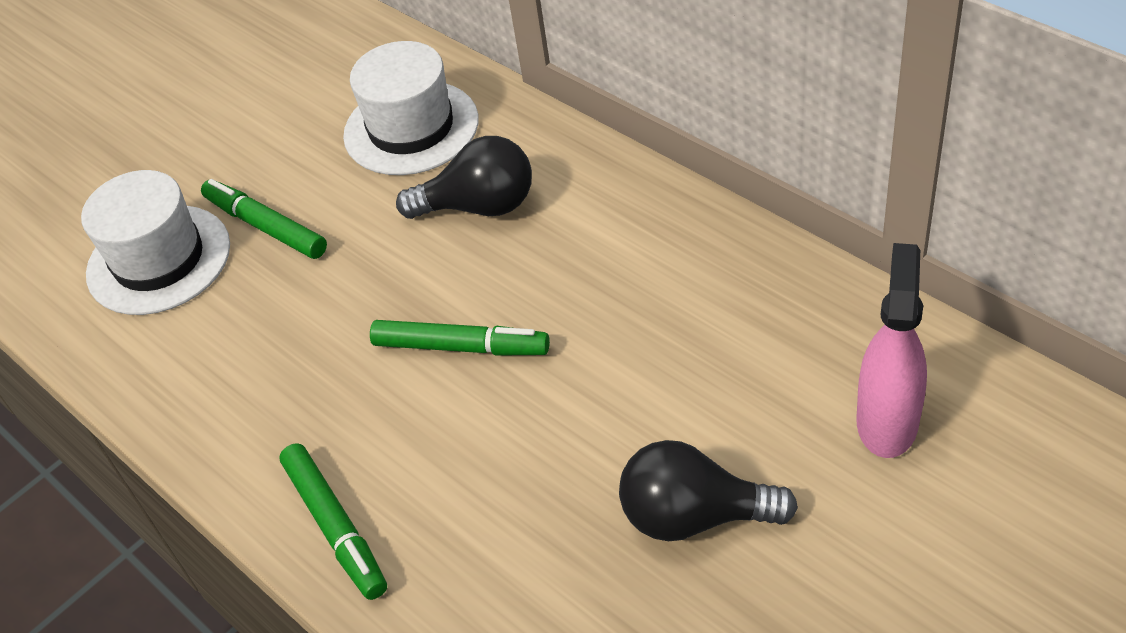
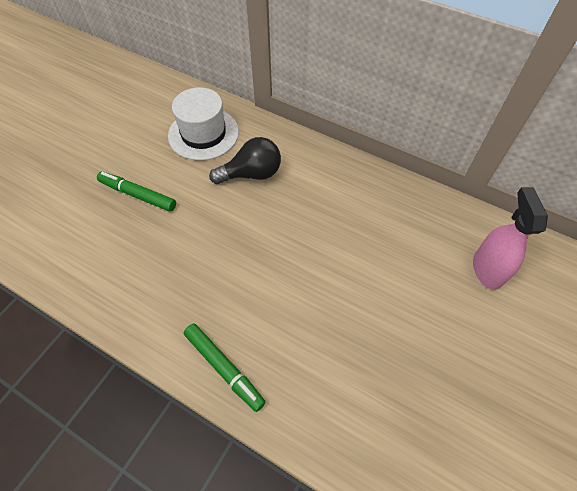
camera: 20 degrees left, 10 degrees up
white hat [81,170,230,315] -> none
green marker [370,320,550,356] -> none
black light bulb [619,440,798,541] -> none

